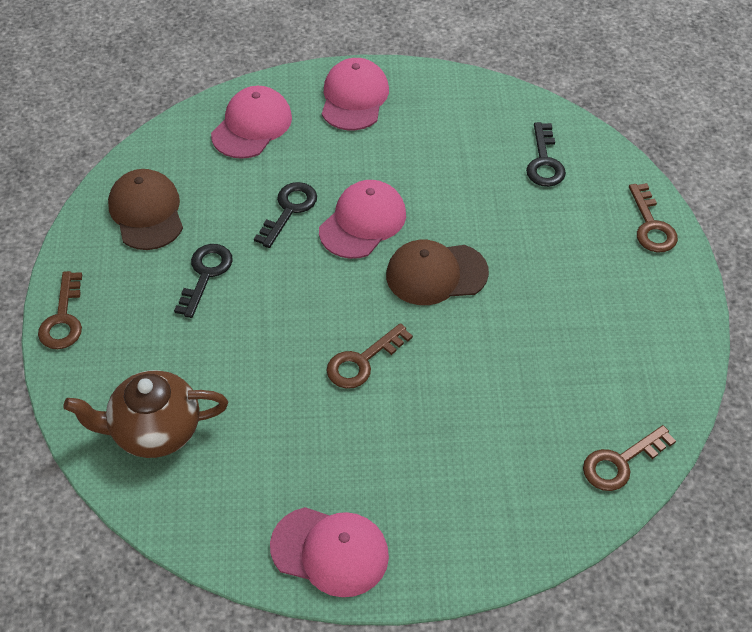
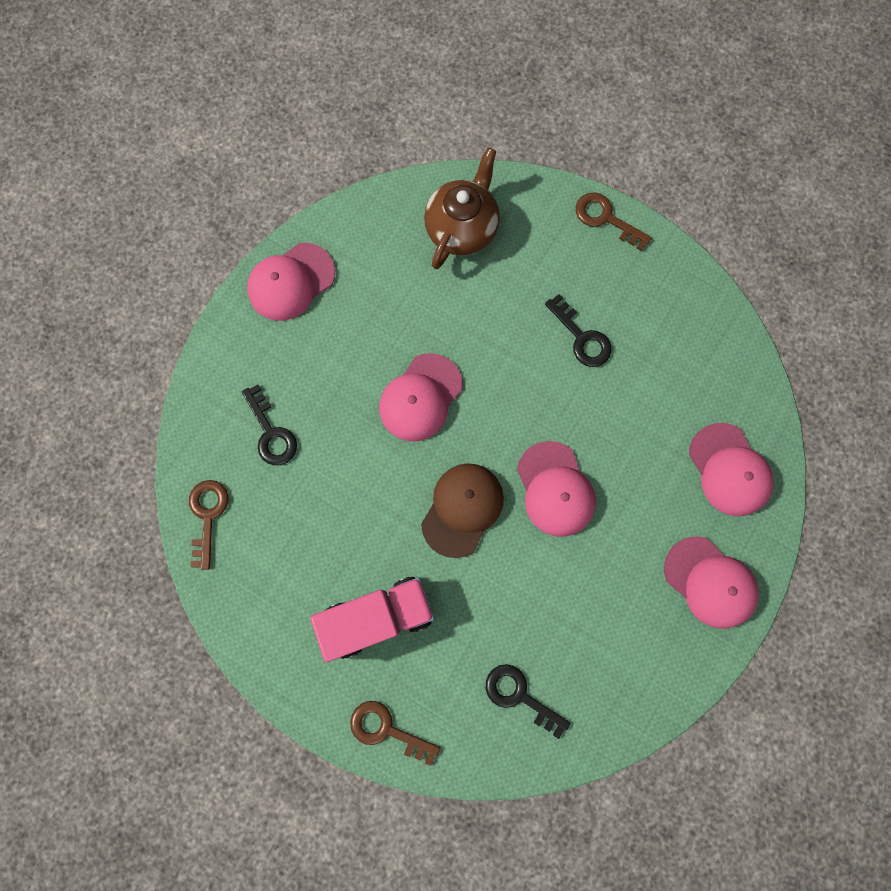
camera: 125 degrees right, 25 degrees up
brown cap [108,169,183,250] -> none
black key [254,182,317,248] -> black key moved to [242,384,297,465]
brown key [327,323,413,389] -> pink cap [379,353,462,441]
none -> pink truck [310,577,435,662]

